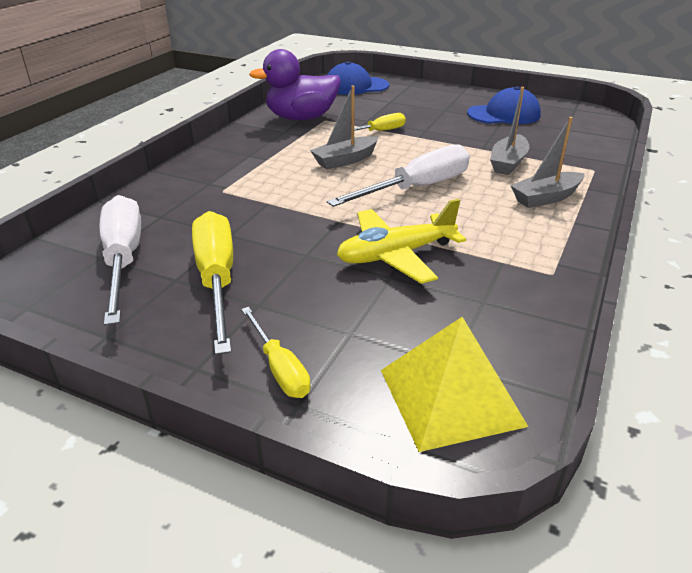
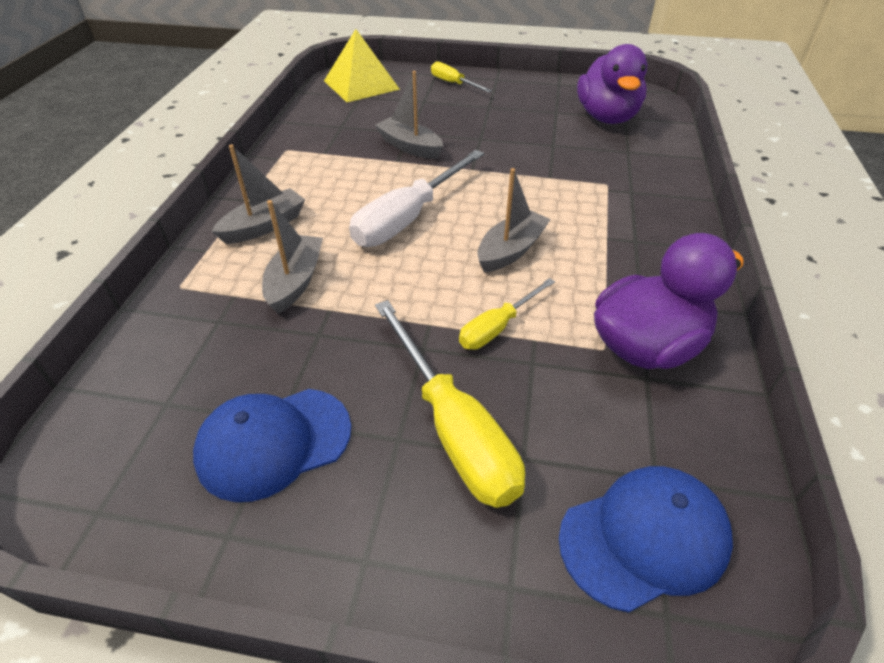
camera: 165 degrees right, 10 degrees up
white screwdriver [100,195,141,325] -> purple duck [577,44,647,124]
yellow screwdriver [192,211,233,355] -> yellow screwdriver moved to [375,300,525,508]
yellow plane [337,199,466,284] -> grey boat [375,71,443,159]

